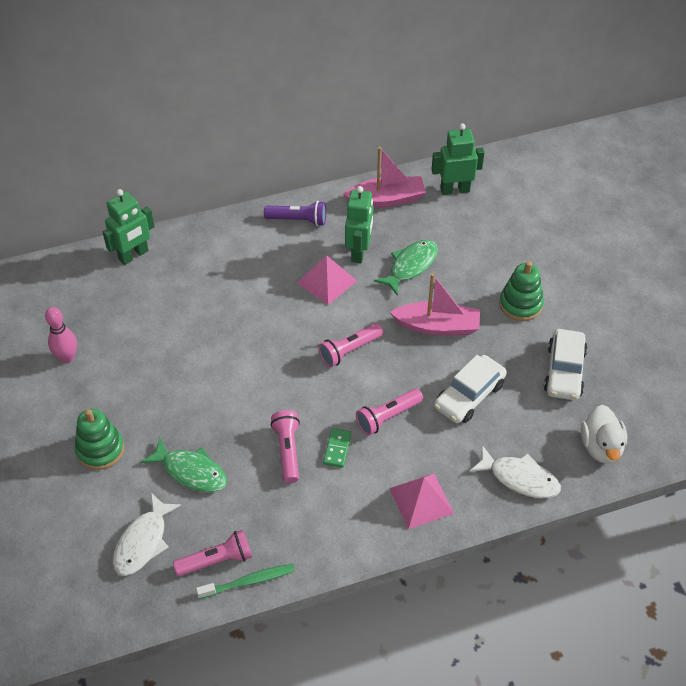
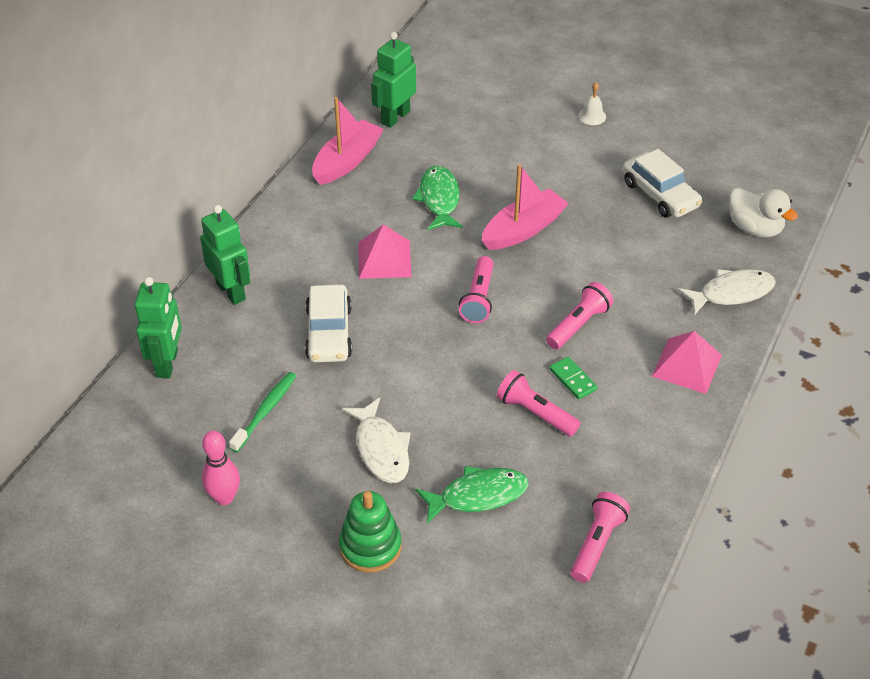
camera: 45 degrees left, 5 degrees down
white fish [113,493,182,576] -> white fish moved to [342,398,411,483]
green toothbrush [196,564,295,599] -> green toothbrush moved to [229,372,296,452]
purple flashlight [264,201,326,226] -> none
green robot [345,186,373,263] -> green robot moved to [200,205,250,305]
pink flashlight [356,389,423,435] -> pink flashlight turned 150 degrees counterclockwise [546,282,613,349]
white car [434,355,507,423] -> white car moved to [305,284,352,362]
green stacking toy [499,261,544,321] -> none
none -> white bell [578,82,606,125]

